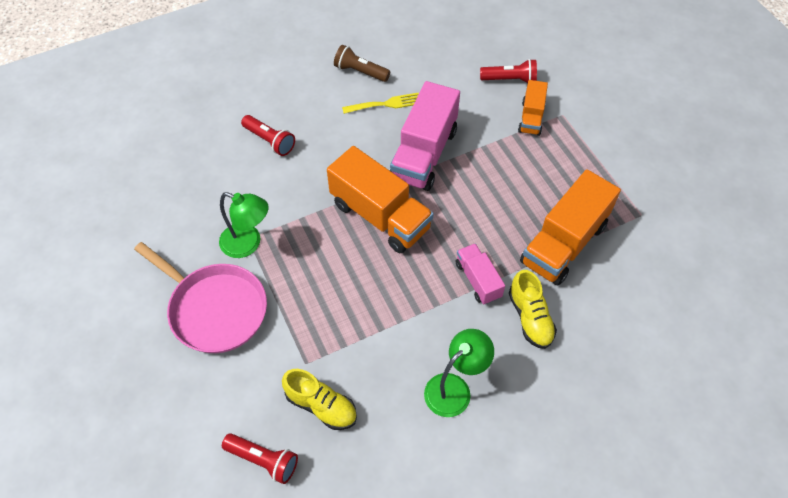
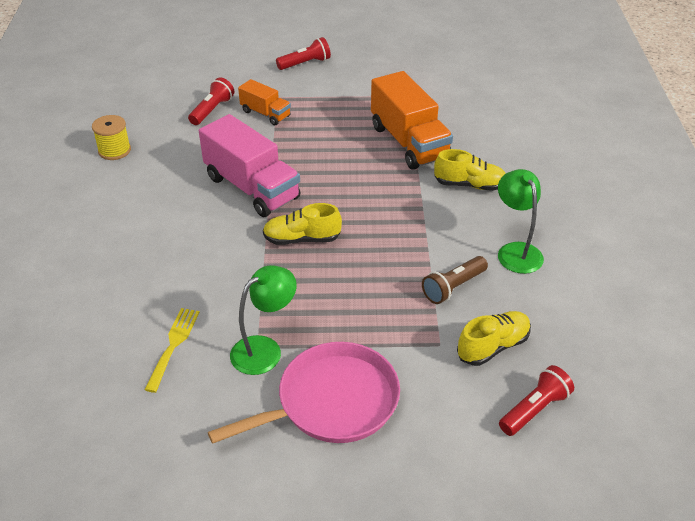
camera: 65 degrees left, 15 degrees down
red flashlight [241,115,295,156] -> red flashlight moved to [276,37,331,70]
orange truck [327,146,434,253] -> yellow shoe [263,203,342,245]
brown flashlight [334,45,390,82] -> brown flashlight moved to [422,256,488,304]
yellow fork [342,93,419,114] -> yellow fork moved to [144,308,200,393]
pink truck [456,243,505,305] -> none
none -> yellow spool [92,115,131,160]

